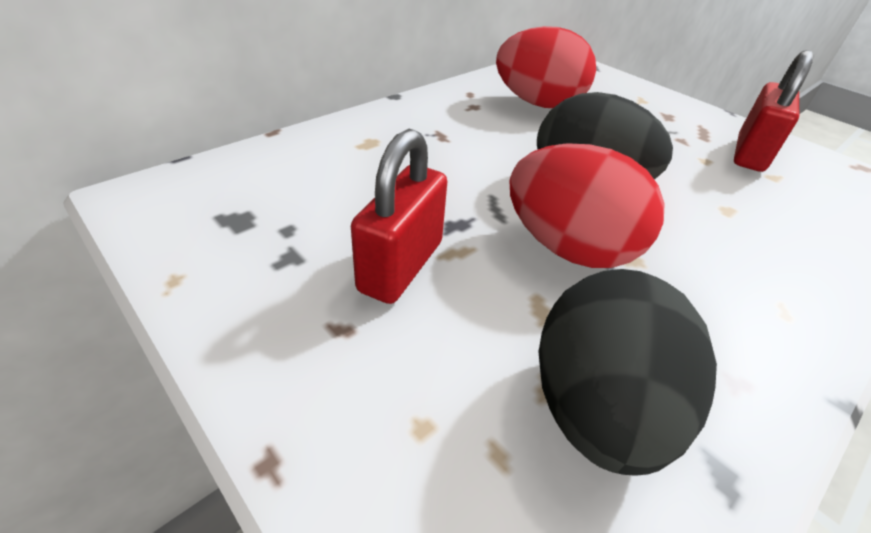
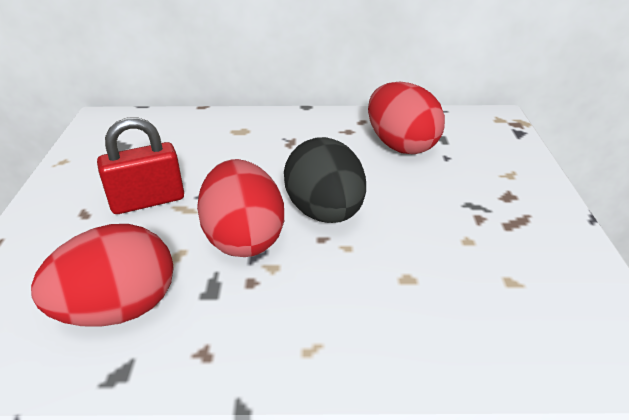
camera: 45 degrees right, 5 degrees down
black egg [539,269,717,476] -> red egg [31,224,173,327]
red padlock [734,50,814,172] -> none

